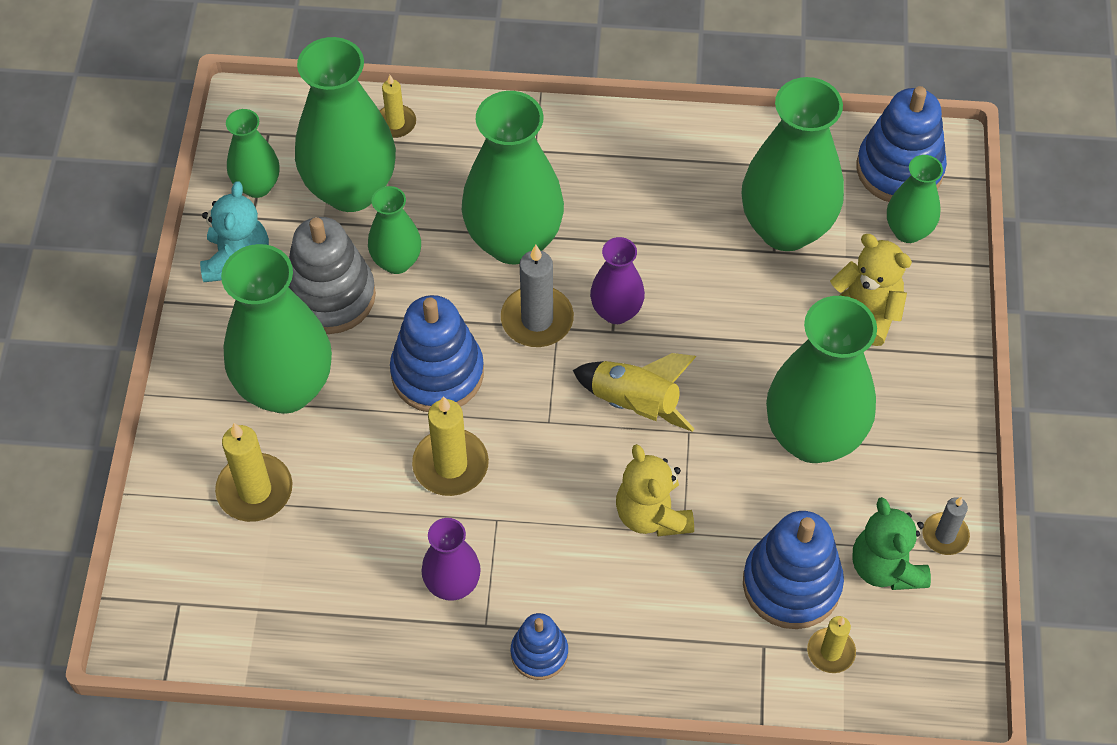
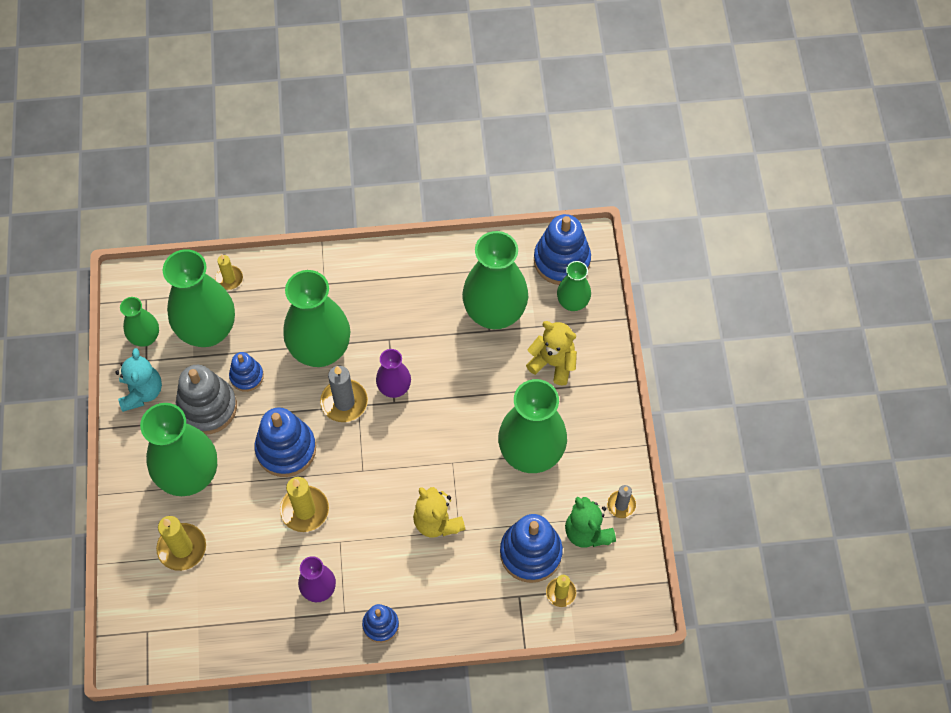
camera: 10 degrees left, 5 degrees up
green vase [368,186,421,274] -> blue stacking toy [229,352,264,392]
yellow rocket [573,353,697,432] -> none

